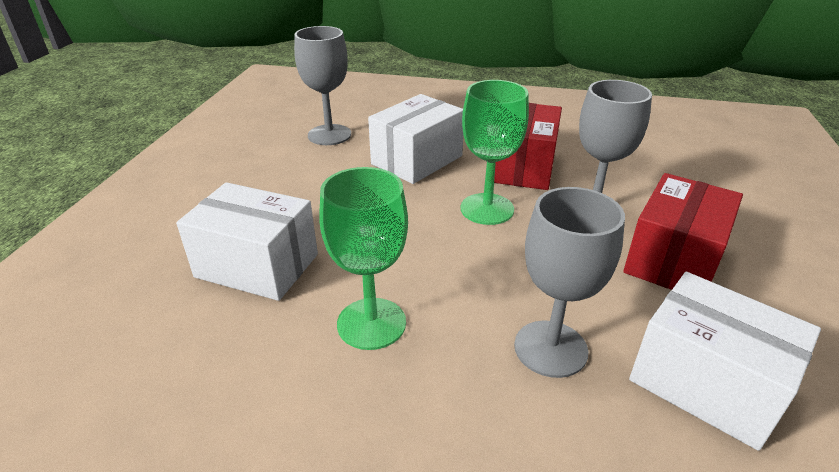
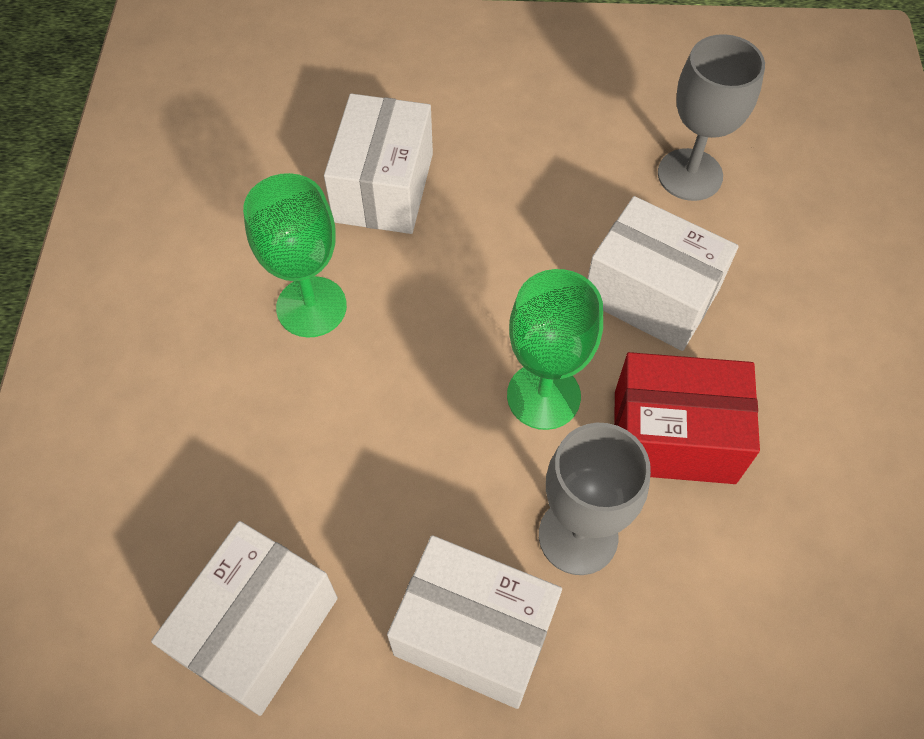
camera: 80 degrees right, 25 degrees up
grey goblet [514,187,625,378] -> none
red box [623,173,743,290] -> white box [387,535,562,709]

